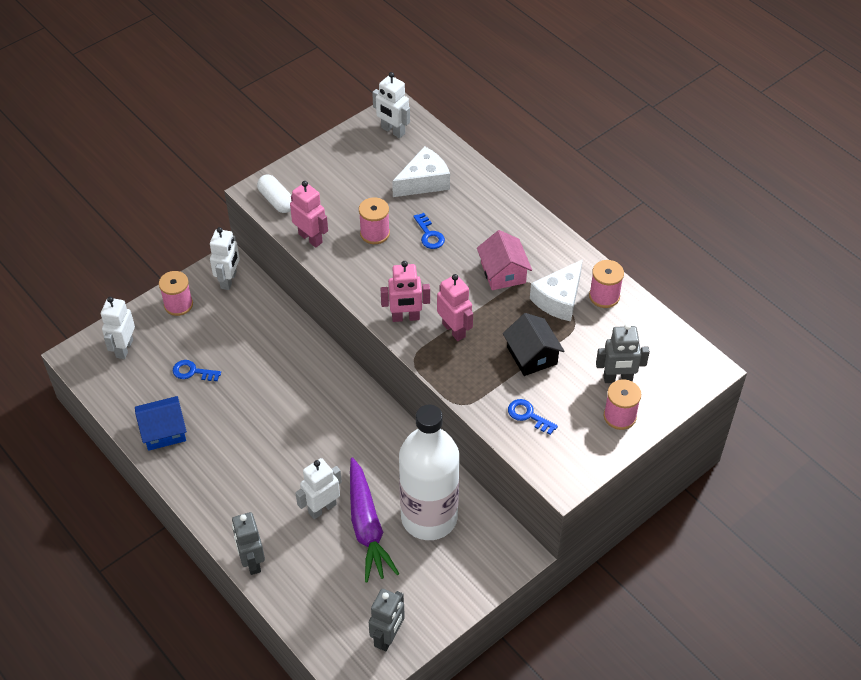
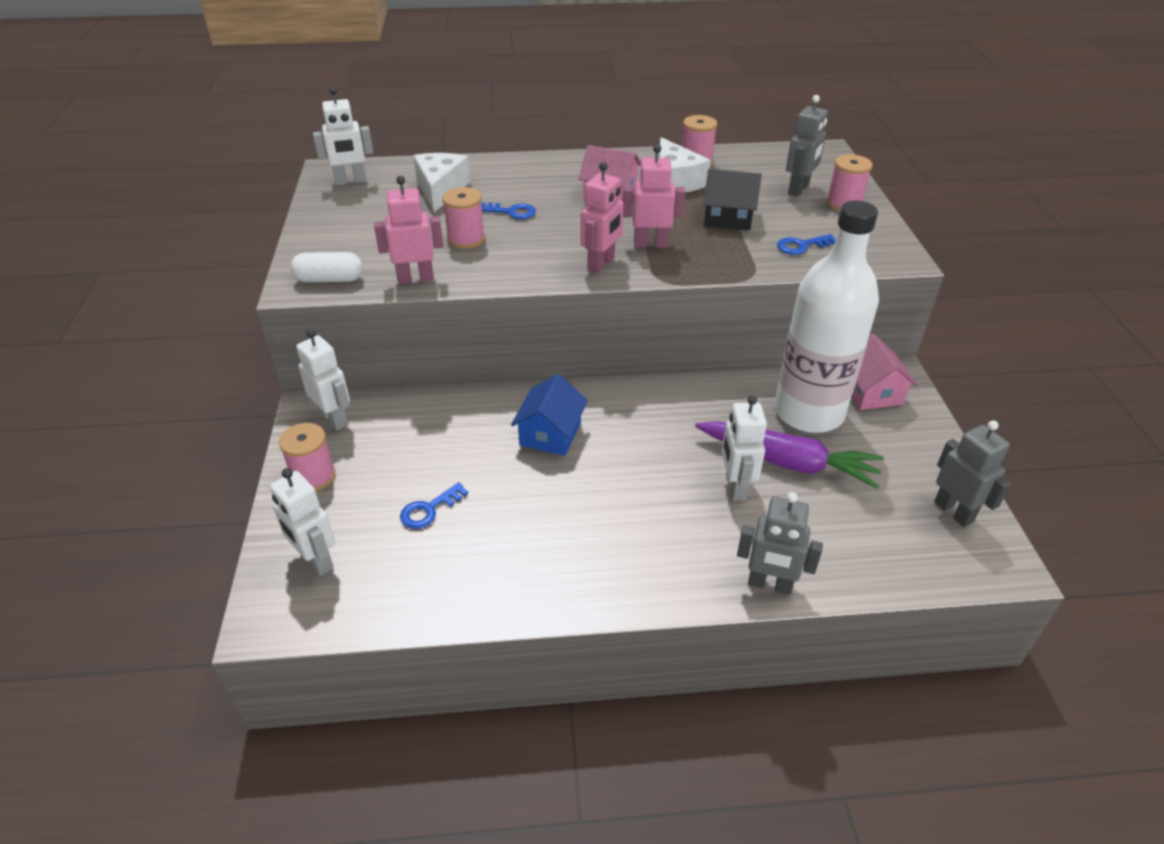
camera: 55 degrees left, 10 degrees down
blue house [135,396,187,451] -> blue house moved to [511,374,588,456]
none -> pink house [851,334,918,410]

